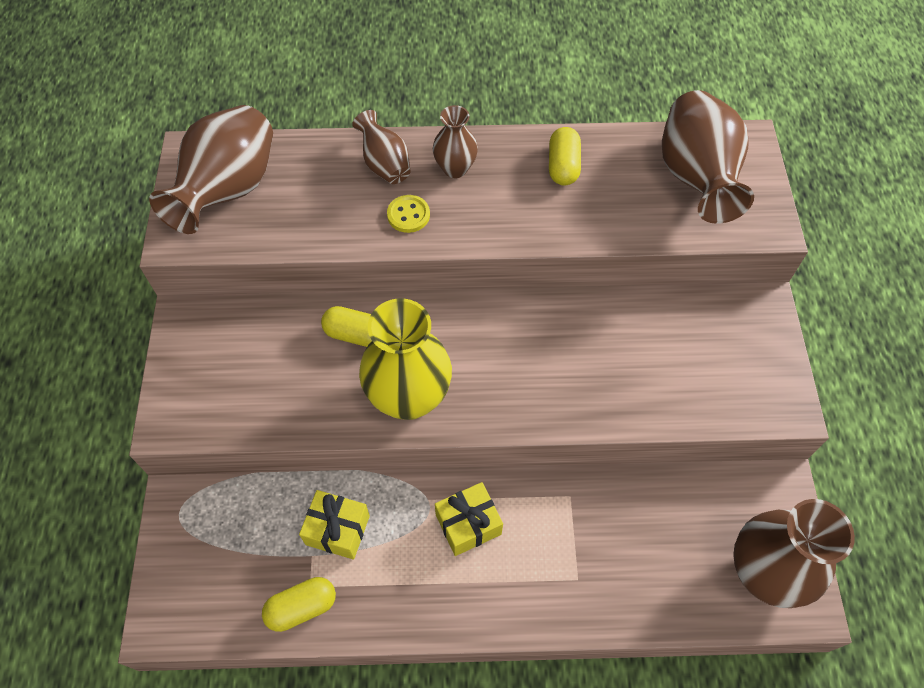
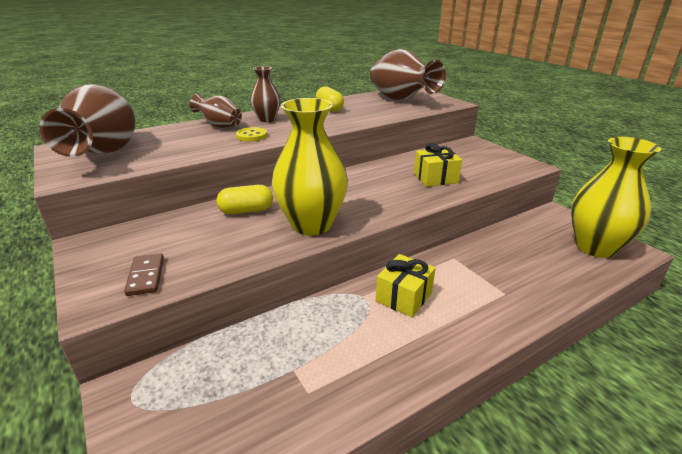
camera: 30 degrees left, 30 degrees down
yellow capsule [262,577,336,632] -> none
yellow gift [299,490,370,560] -> yellow gift moved to [414,143,462,187]
brown vase [733,499,855,608] -> yellow vase [571,137,661,258]
none -> brown domino [124,253,164,296]

